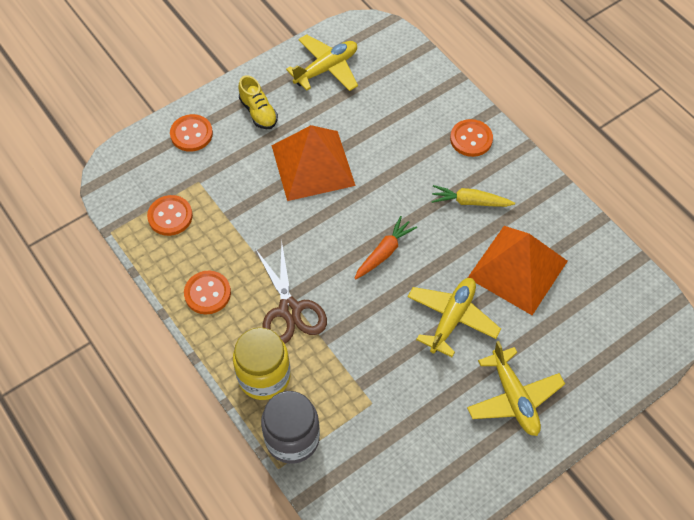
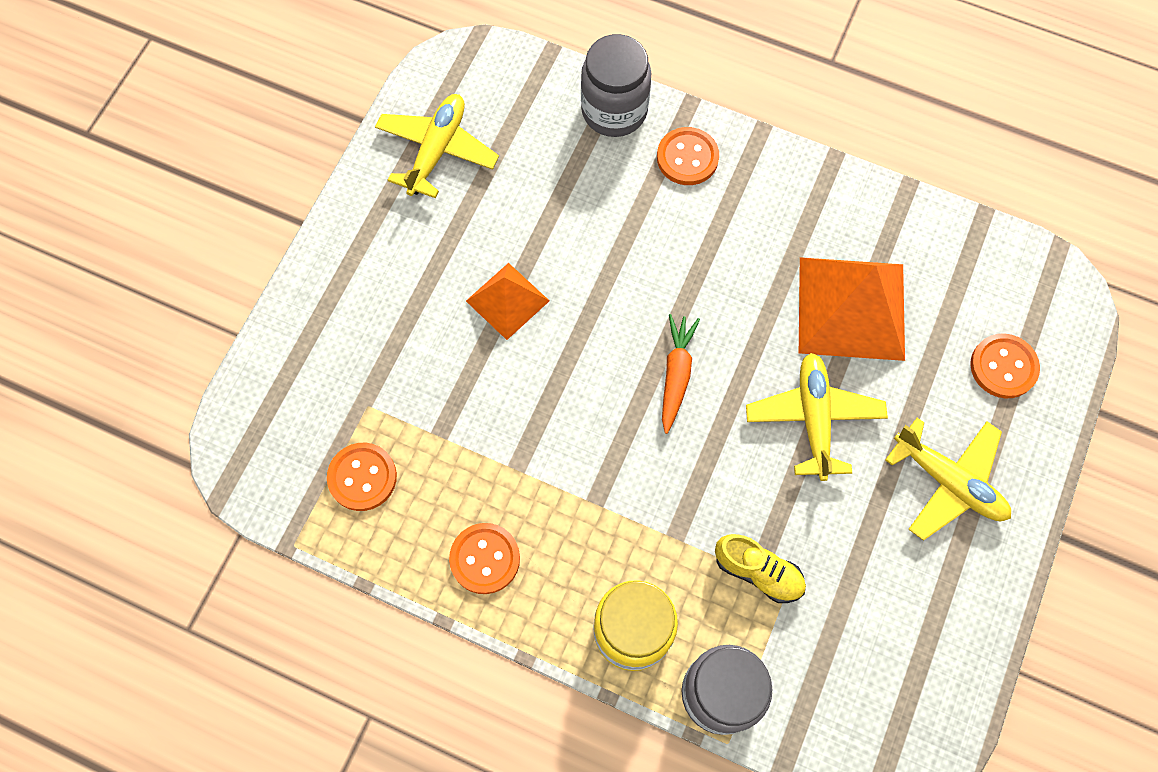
camera: 30 degrees left, 10 degrees up
orange button [170,114,213,152] -> orange button moved to [970,333,1040,398]
yellow shoe [238,75,278,129] -> yellow shoe moved to [715,534,806,603]
brown scissors [256,242,327,344] -> none
orange pyramid [272,125,355,201] -> orange pyramid [466,263,549,340], size x0.57
yellow carrot [431,185,515,207] -> none
none -> grey jar [581,34,651,137]

